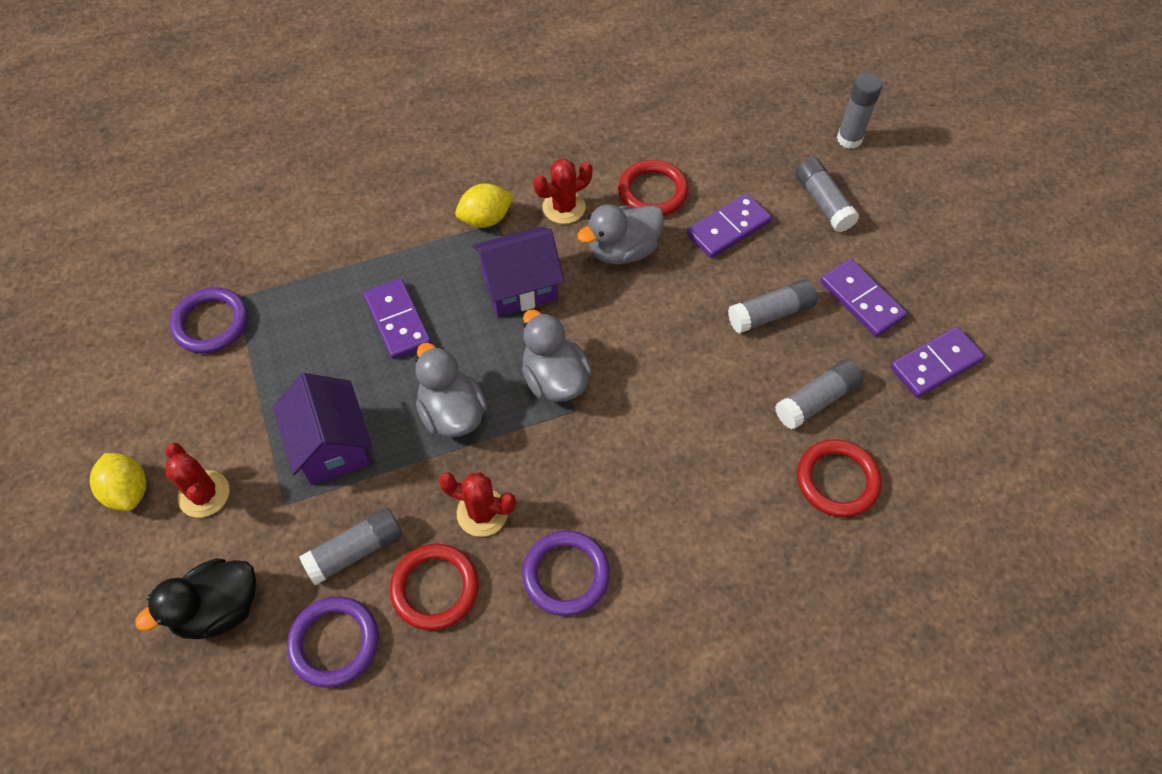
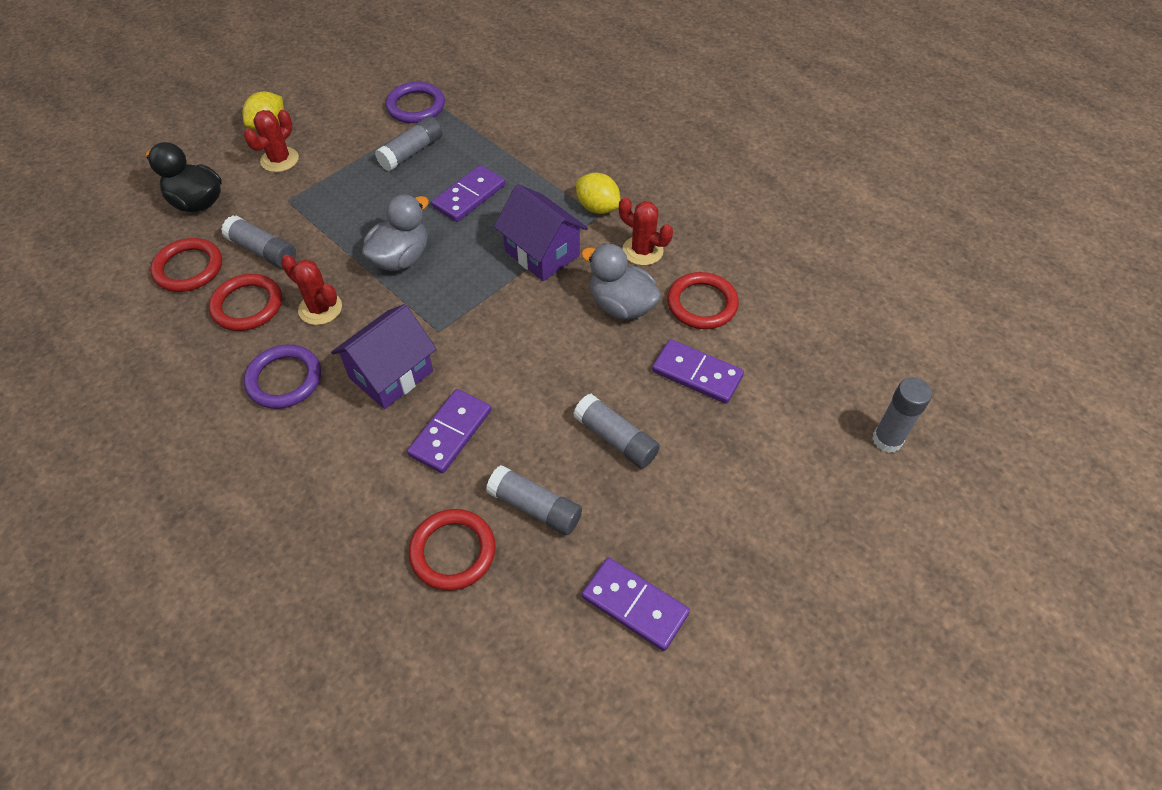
camera: 65 degrees right, 5 degrees down
purple house [273,373,372,485] -> purple house moved to [331,304,436,409]
purple ring [287,596,379,688] -> red ring [150,238,222,292]
red cactus [438,472,516,537] -> red cactus turned 45 degrees counterclockwise [281,255,342,325]
grey duck [522,309,592,402] -> none
grey glue stick [795,157,859,232] -> grey glue stick moved to [375,116,442,171]
purple domino [820,259,907,337] -> purple domino moved to [407,389,491,474]

